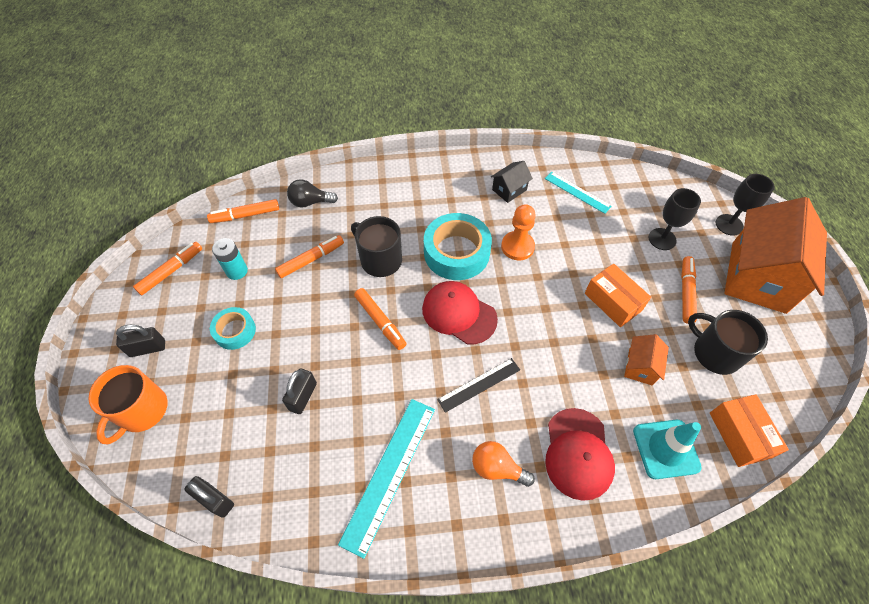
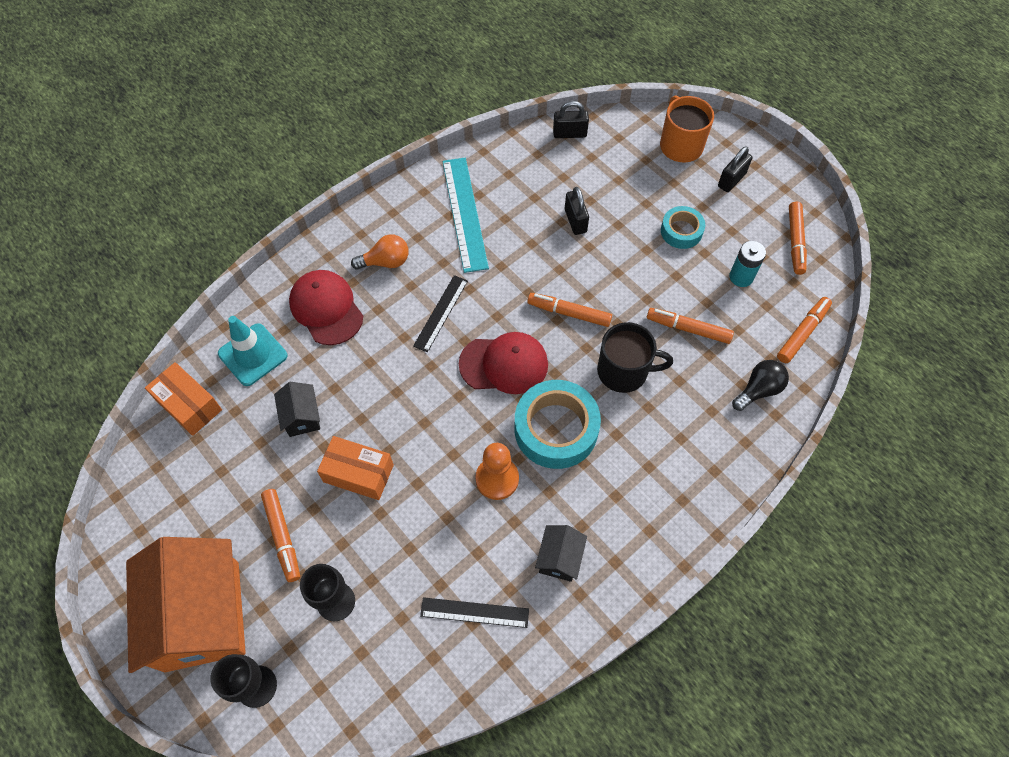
camera: 145 degrees right, 5 degrees up
orange marker [275,235,344,278] -> orange marker turned 90 degrees clockwise [647,308,734,344]
turquoise ruler [545,172,612,214] -> black ruler [420,597,529,628]
orange house [624,334,669,386] -> black house [274,382,320,437]
black mug [688,310,768,375] -> none

